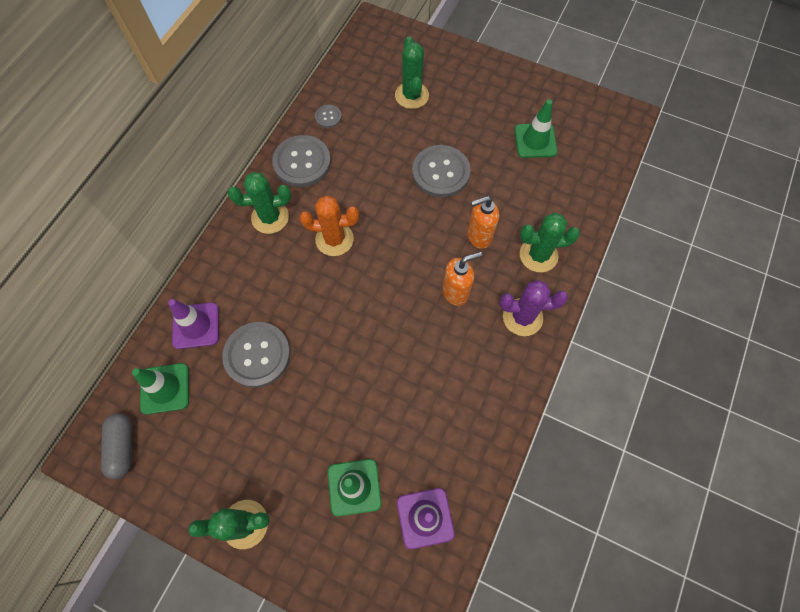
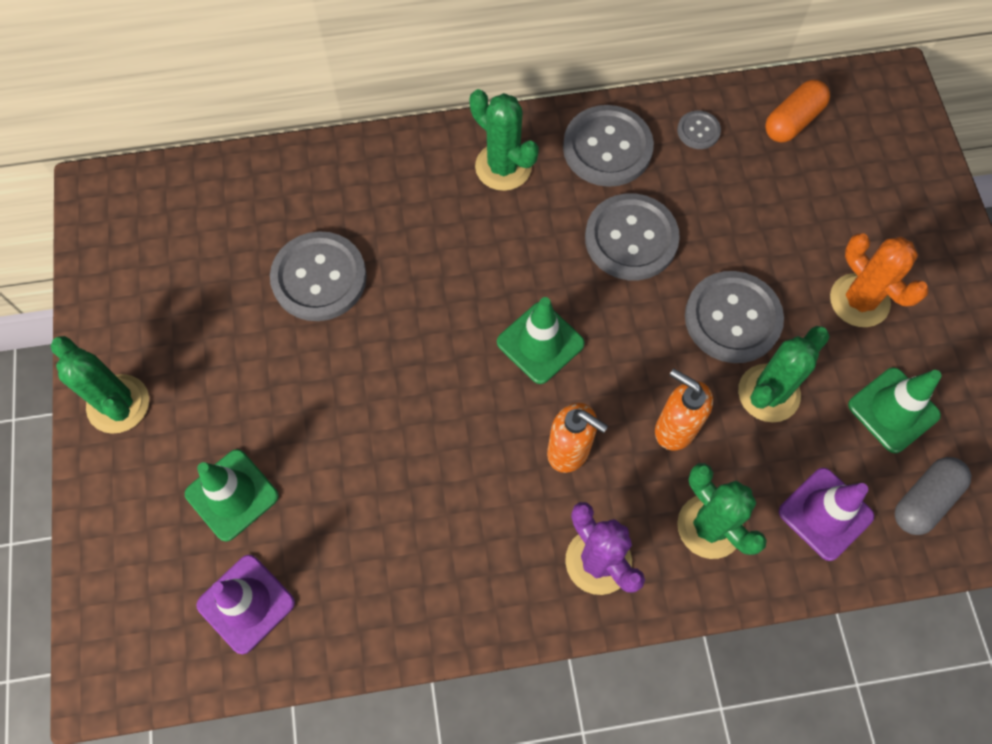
camera: 55 degrees right, 0 degrees up
grey capsule [101,413,132,479] -> grey capsule moved to [895,457,971,535]
green traffic cone [132,363,189,415] -> green traffic cone moved to [497,297,585,384]
purple traffic cone [168,299,219,349] -> purple traffic cone moved to [779,468,874,561]
orange cactus [299,195,359,256] -> orange cactus moved to [830,234,929,327]
green cactus [395,36,429,109] -> green cactus moved to [738,326,830,422]
none -> grey button [585,193,680,280]
none -> orange capsule [765,80,830,142]

